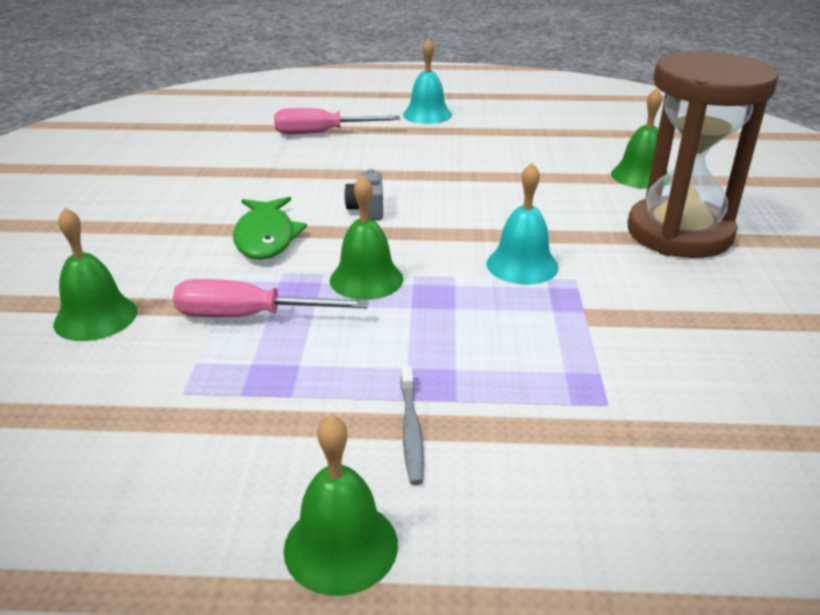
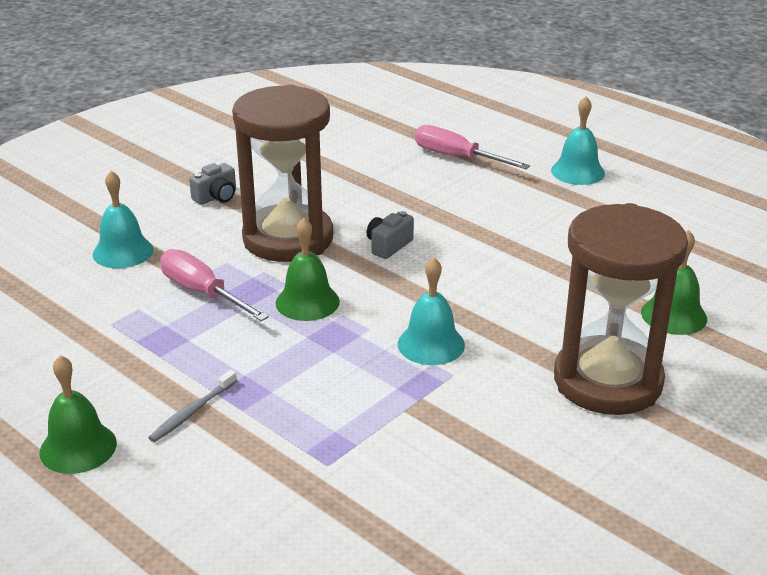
camera: 40 degrees right, 0 degrees up
green bell [54,207,137,341] -> turquoise bell [93,171,153,268]
green fish [233,197,307,259] -> brown hourglass [232,85,333,262]
none -> grey camera [189,163,236,205]

